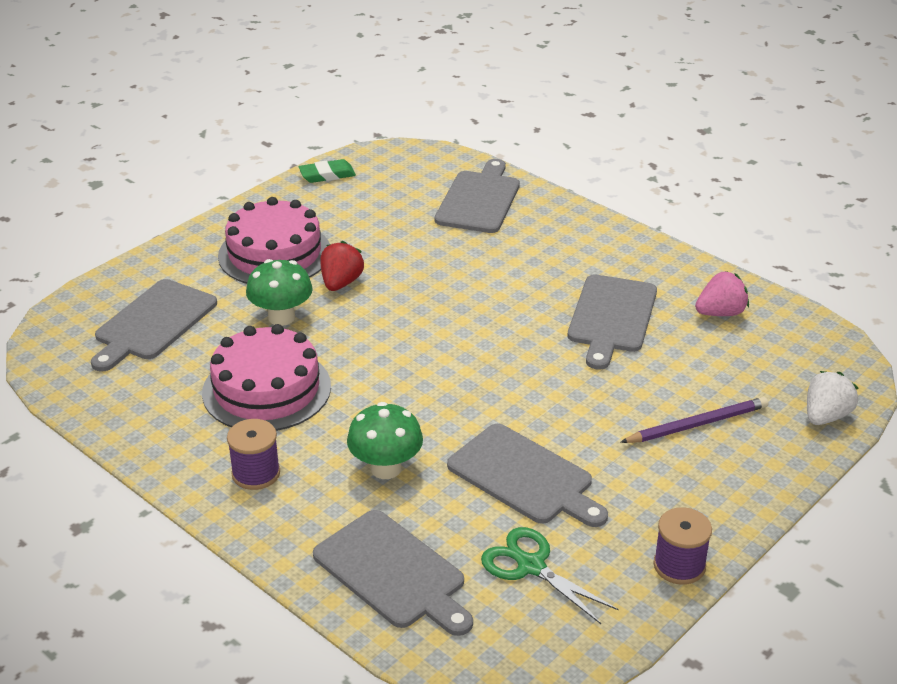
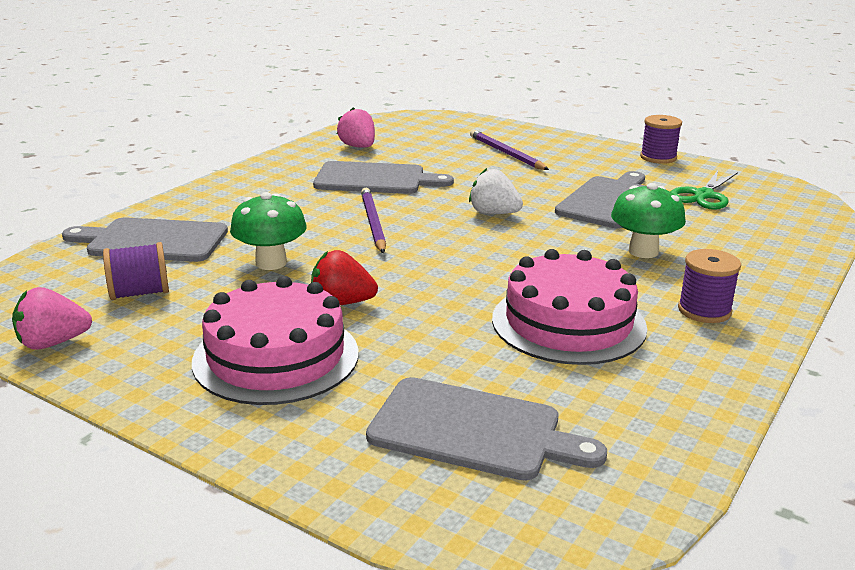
camera: 100 degrees left, 10 degrees down
green mushroom [246,259,313,326] -> green mushroom moved to [230,192,307,270]
green eraser [299,159,356,183] -> pink strawberry [12,287,92,350]
grey cutting board [313,510,473,636] -> none
white strawberry [807,371,858,425] -> white strawberry moved to [469,168,523,214]
none -> purple spool [103,242,169,300]
none -> purple pencil [361,188,386,254]

